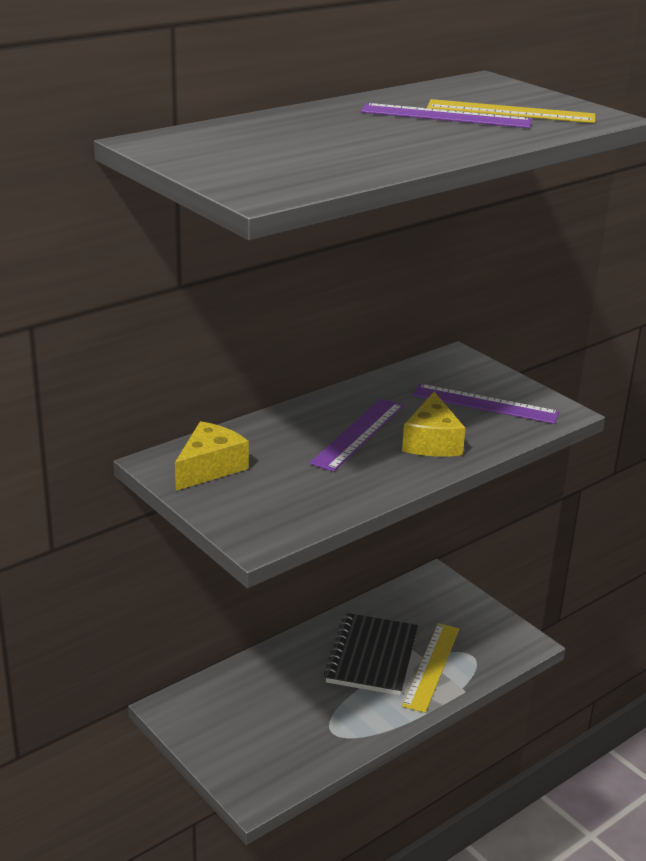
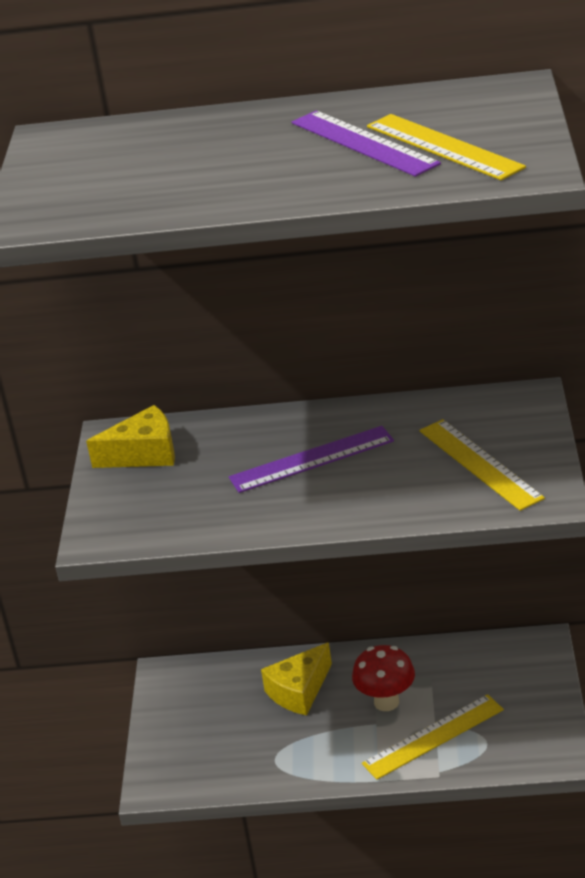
camera: 45 degrees right, 5 degrees up
black notebook [324,613,418,696] -> red mushroom [352,645,415,711]
yellow cheese [402,392,466,457] -> yellow cheese moved to [261,642,332,715]
purple ruler [412,384,559,424] -> yellow ruler [419,419,545,511]

